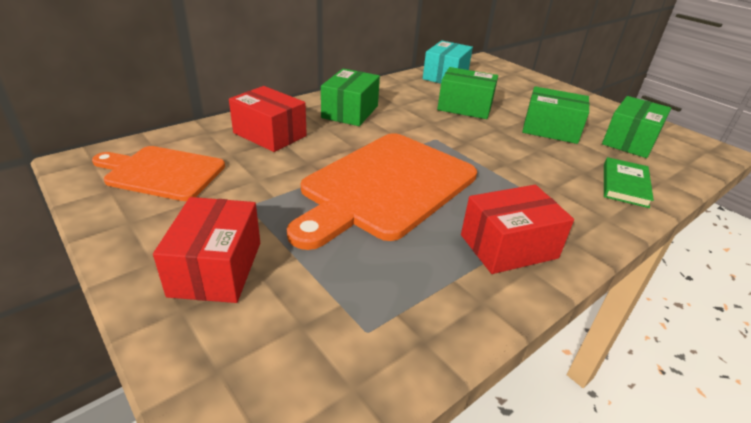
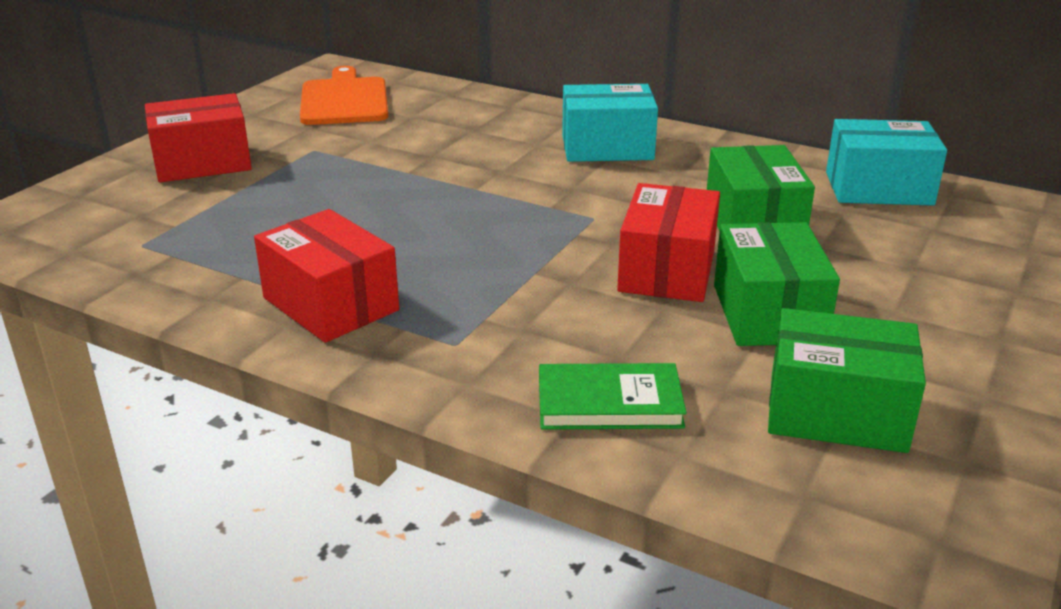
camera: 70 degrees right, 5 degrees down
red box [229,86,307,152] -> red box moved to [617,183,720,302]
orange cutting board [287,133,477,250] -> none
green box [321,69,380,126] -> turquoise box [562,84,658,162]

